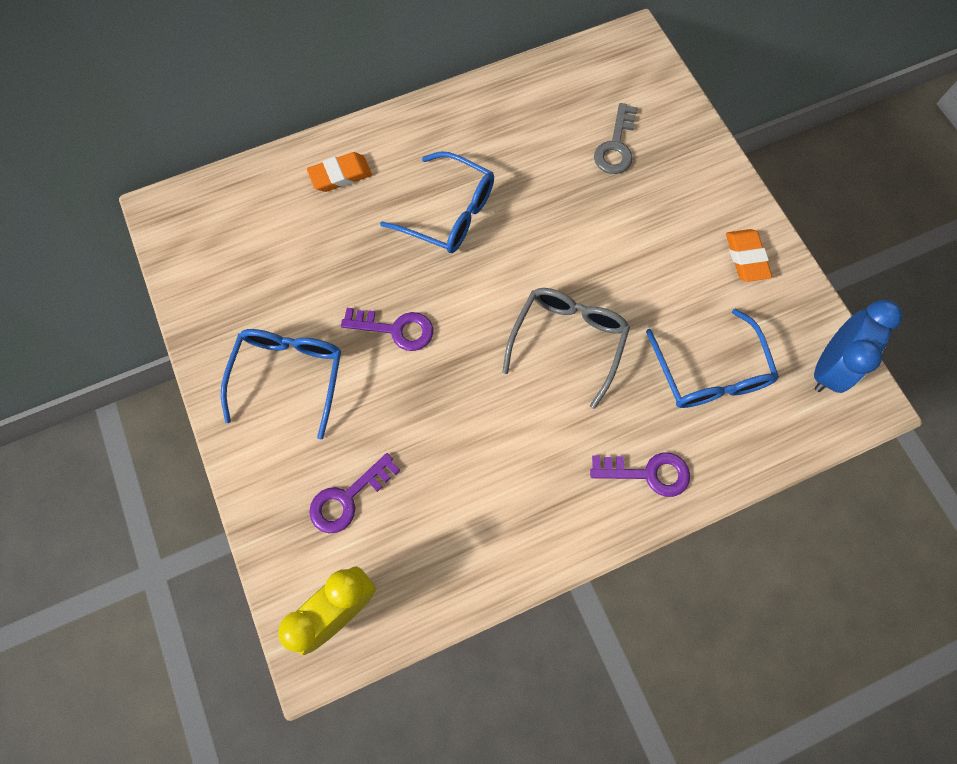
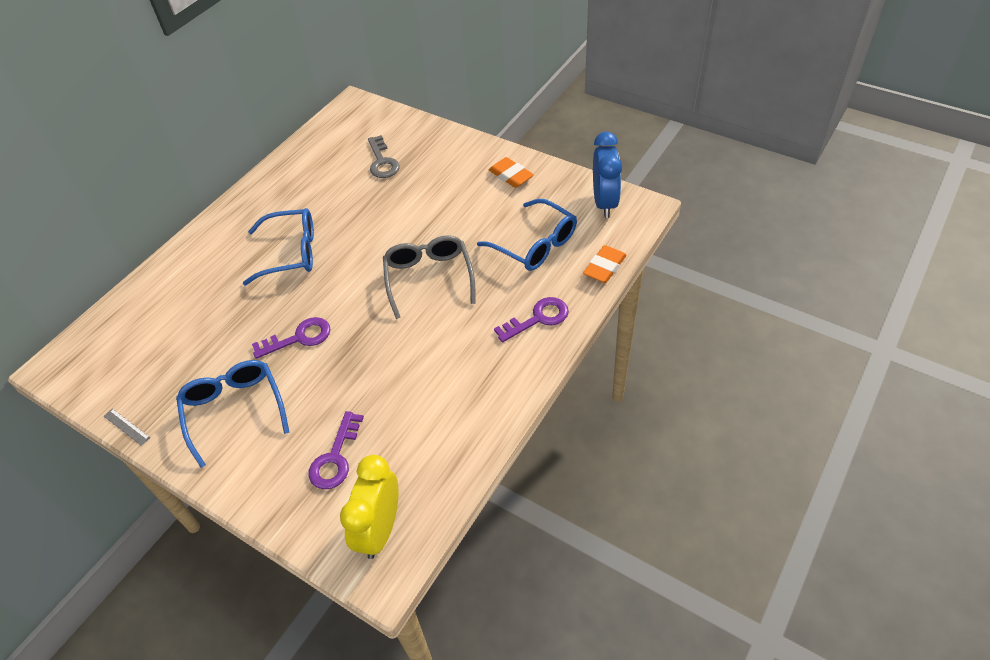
camera: 30 degrees left, 20 degrees down
orange eraser [307,152,372,192] -> orange eraser moved to [583,245,627,283]
none -> grey ruler [104,409,150,446]

